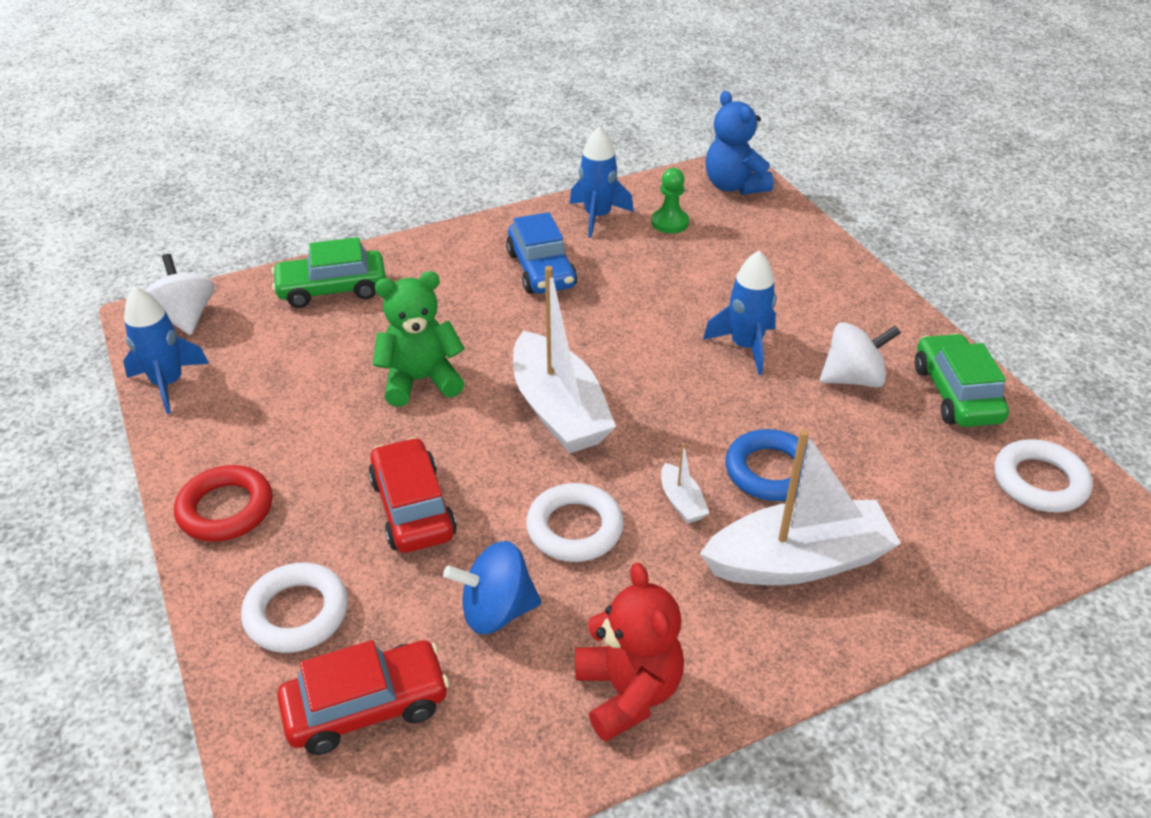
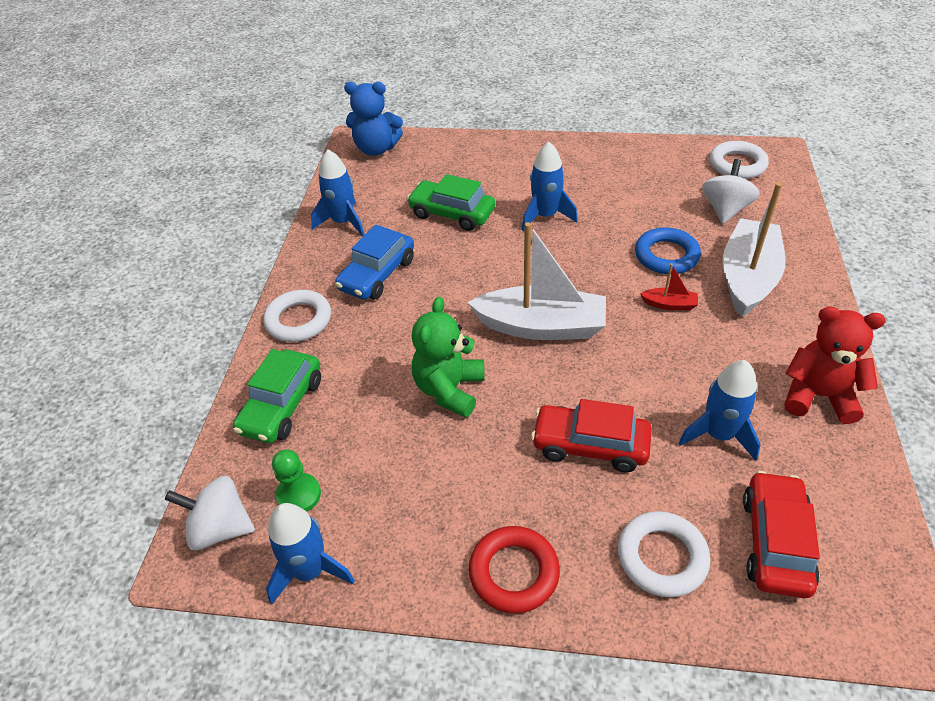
camera: 55 degrees left, 5 degrees up
blue spinning top [443,541,542,634] -> blue rocket [679,360,761,461]
blue car [506,212,577,294] -> blue car turned 105 degrees clockwise [335,225,414,300]
white ring [526,483,624,562] -> white ring moved to [263,290,331,342]
green pawn [651,168,689,233] -> green pawn moved to [272,449,321,512]
white boat [661,443,709,524] -> red boat [640,263,698,310]
white spinning top [820,322,901,388] -> white spinning top moved to [702,159,759,224]
green car [915,333,1009,427] -> green car moved to [407,174,495,231]

